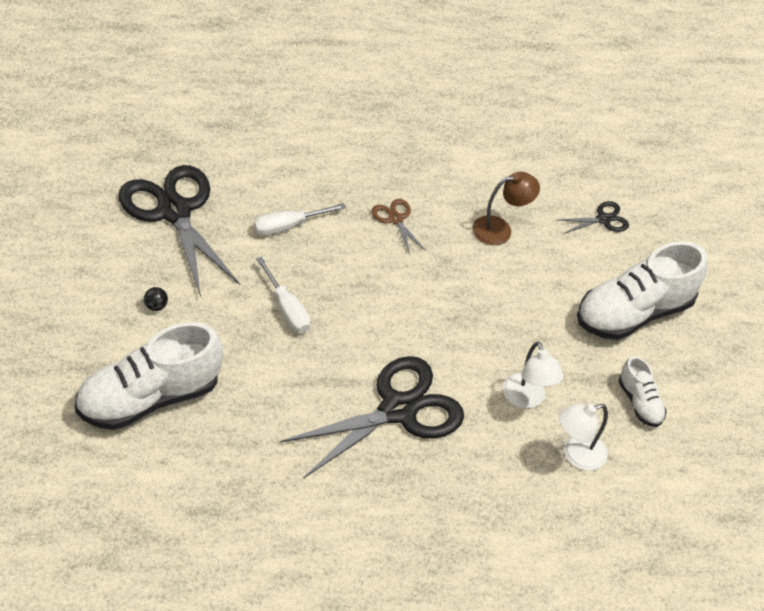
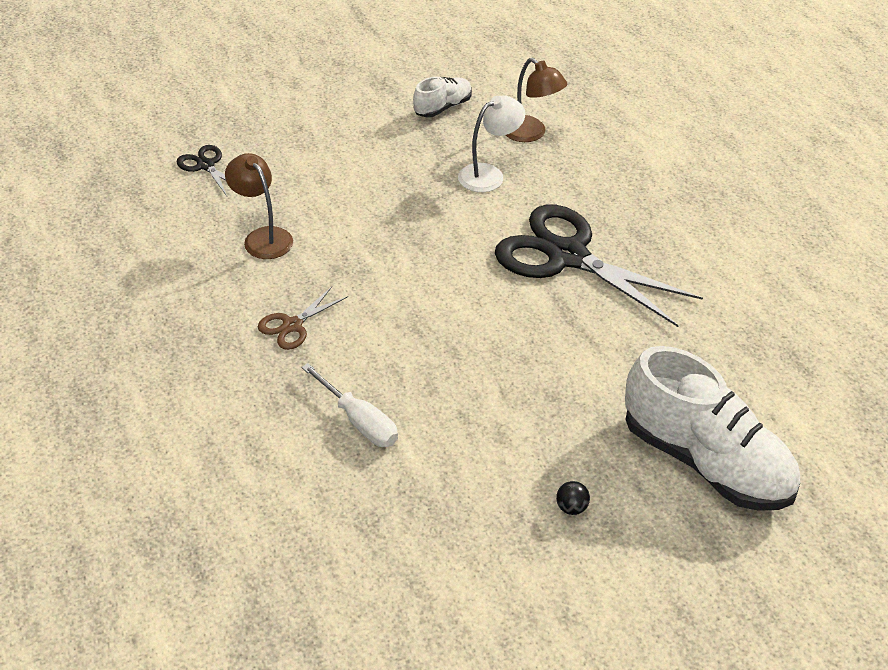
camera: 105 degrees left, 5 degrees down
black scissors [119,165,240,297] -> none
white screwdriver [256,257,310,333] -> none
white lamp [559,404,608,471] -> brown lamp [506,58,567,142]
white shoe [577,241,707,340] -> none

